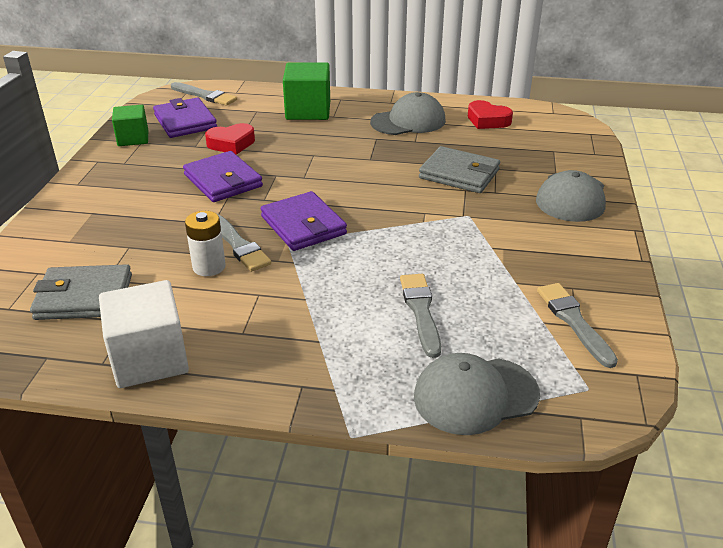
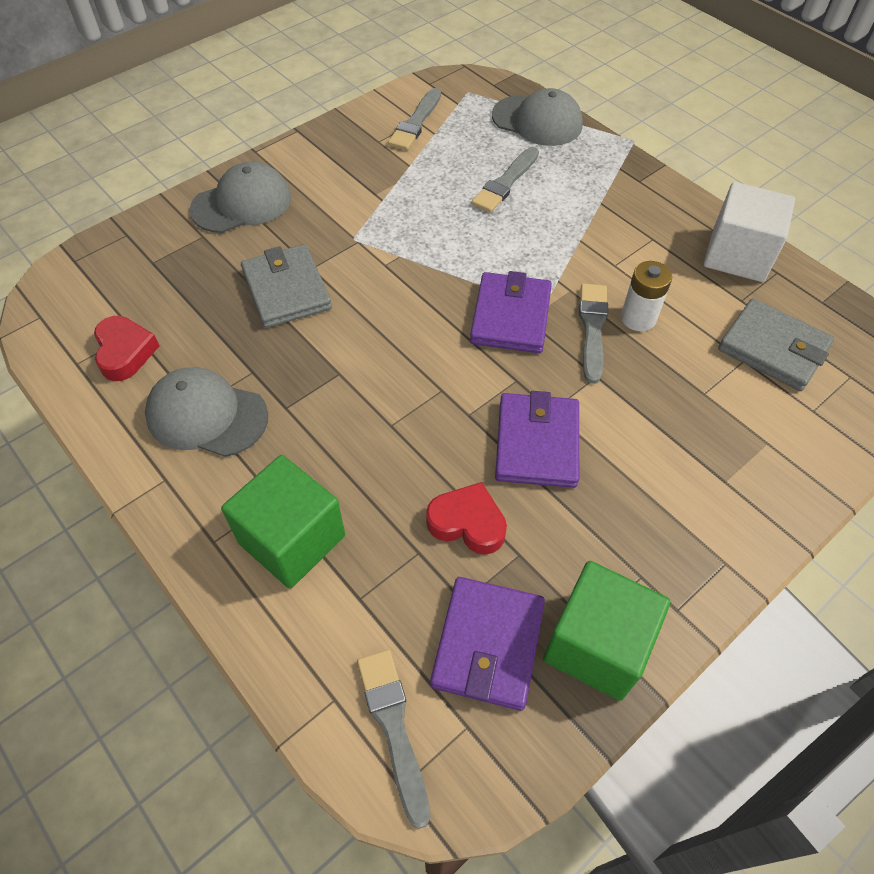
camera: 140 degrees left, 20 degrees up
green cube [112,105,148,146] -> green cube [543,561,671,701], size x1.55

